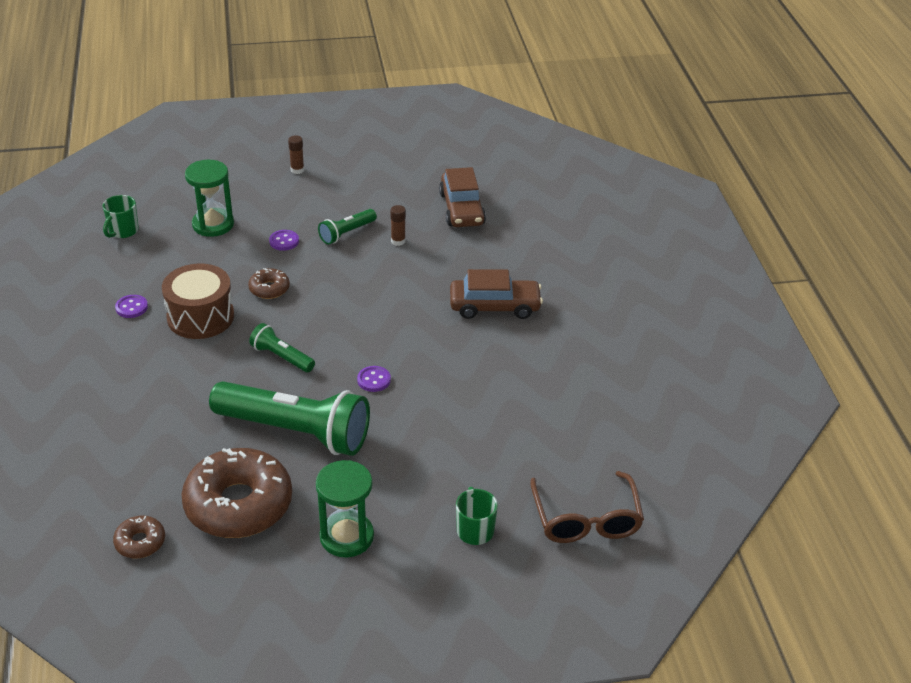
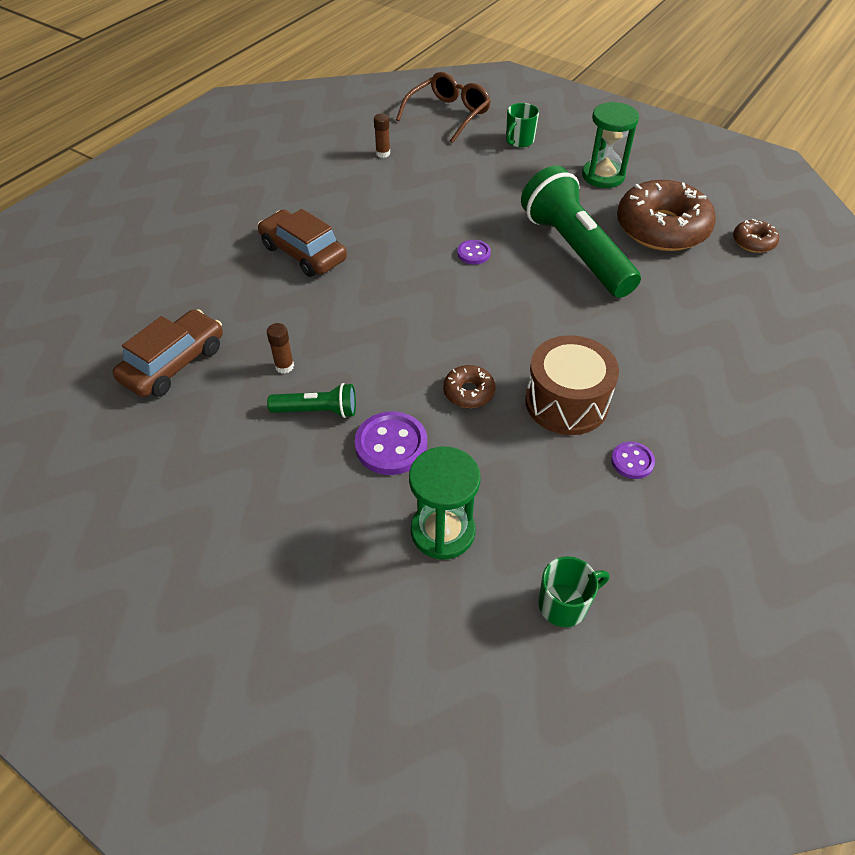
camera: 135 degrees left, 10 degrees up
green flashlight [249,323,315,372] -> none
purple button [269,230,299,251] -> purple button [355,411,427,475], size x1.74
brown glue stick [288,135,304,174] -> brown glue stick moved to [374,113,390,158]

